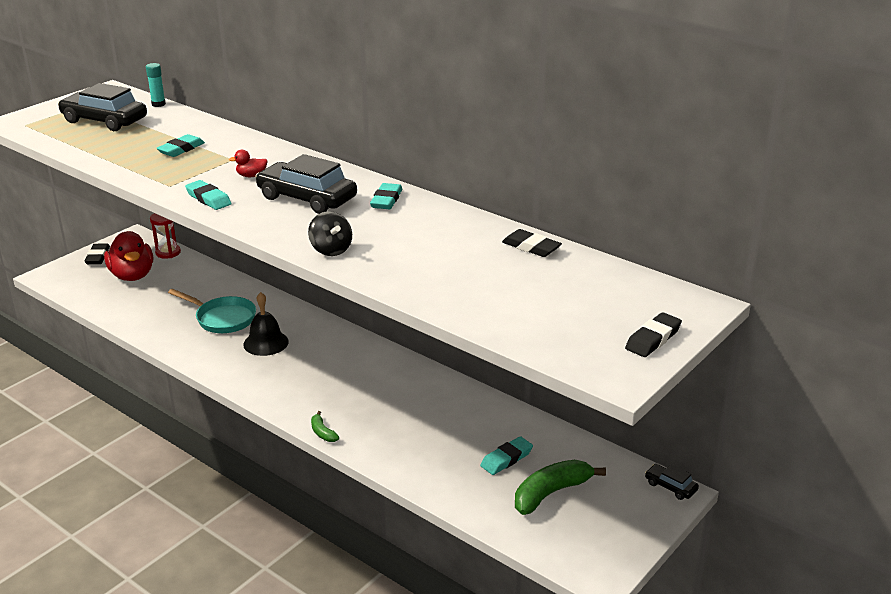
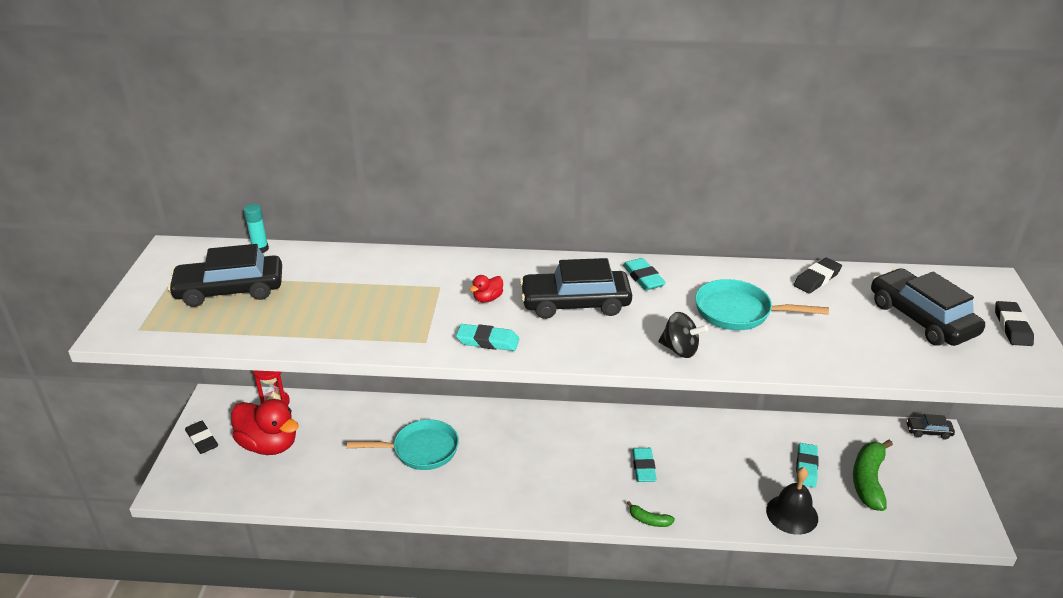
camera: 35 degrees left, 5 degrees up
turquoise eraser [156,134,205,157] -> turquoise eraser moved to [632,448,657,482]
black bell [243,292,289,356] -> black bell moved to [766,467,818,535]
black eraser [502,229,562,257] -> black eraser turned 45 degrees counterclockwise [793,258,842,294]
none -> turquoise pan [695,279,829,330]
none -> black car [871,268,985,346]

